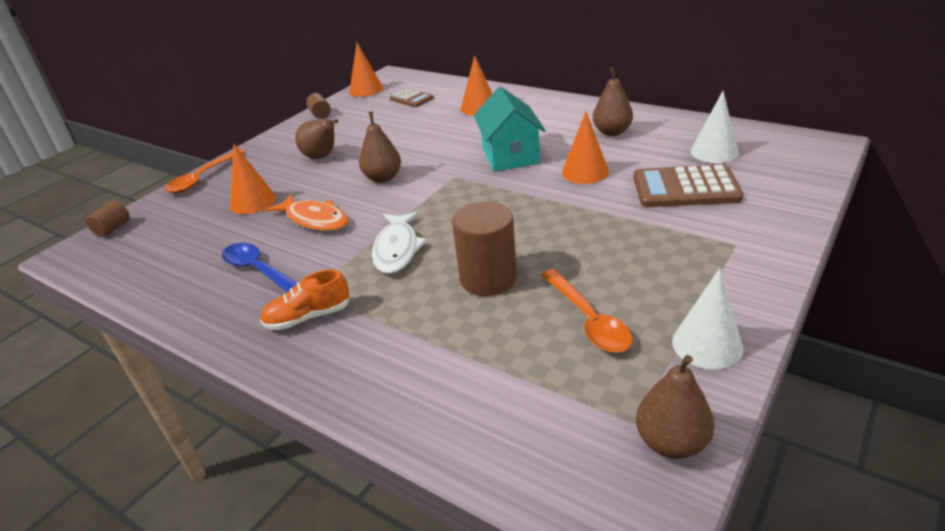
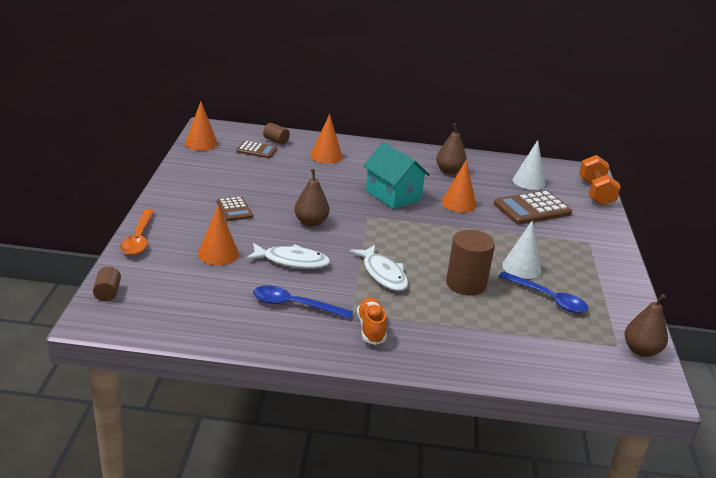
camera: 35 degrees left, 5 degrees down
orange shoe [260,269,350,330] -> orange shoe turned 135 degrees clockwise [357,298,387,345]
orange fish [265,194,348,231] -> white fish [246,243,330,269]
brown pear [295,119,338,159] -> brown calculator [217,196,253,221]
brown cylinder [306,93,331,119] -> brown cylinder moved to [263,123,290,145]
orange spoon [541,269,633,353] -> blue spoon [498,272,588,313]
white cone [672,268,744,369] -> white cone moved to [502,220,542,279]
none -> orange dumbbell [579,155,621,206]

